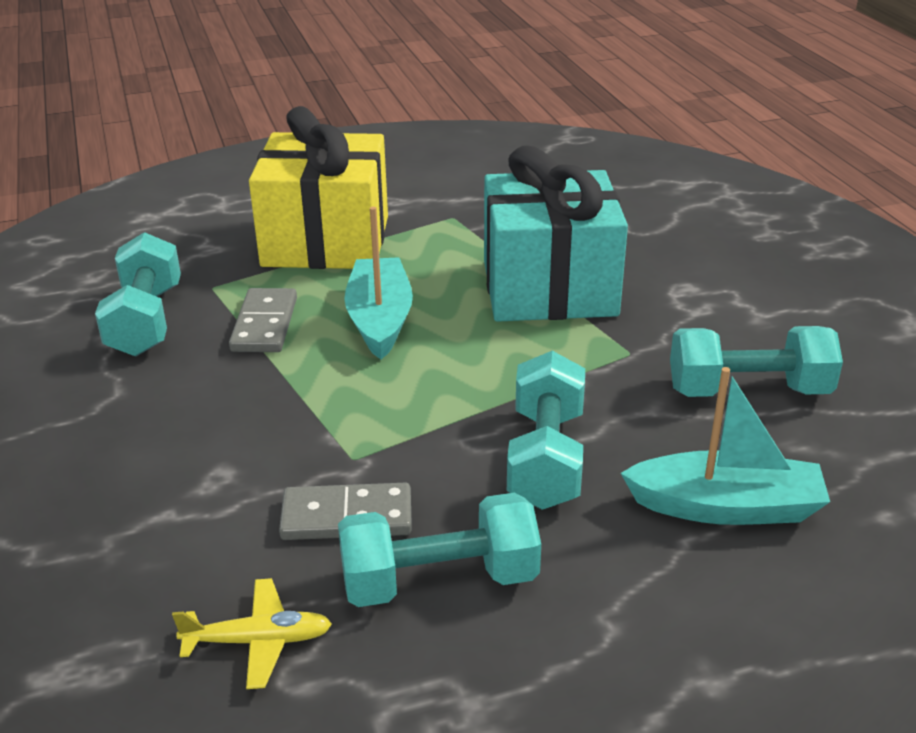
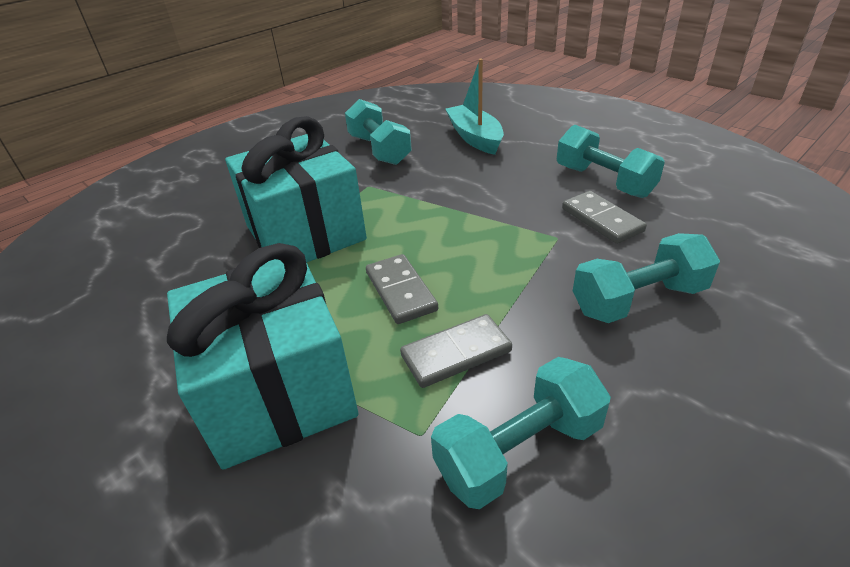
camera: 115 degrees left, 5 degrees up
yellow plane [172,578,332,689] -> none
yellow gift [249,106,388,269] -> turquoise gift [167,243,358,470]
turquoise boat [344,207,413,359] -> grey domino [366,254,438,324]
turquoise dumbbell [507,351,585,510] -> turquoise dumbbell moved to [573,233,720,323]

